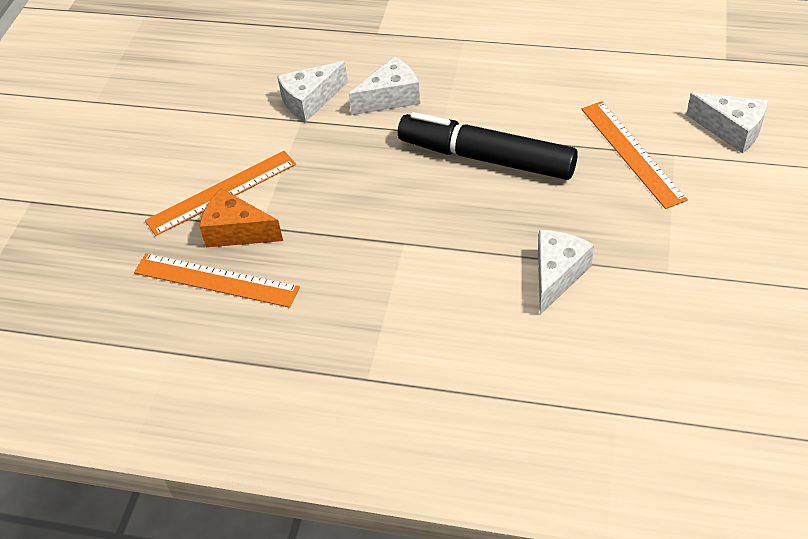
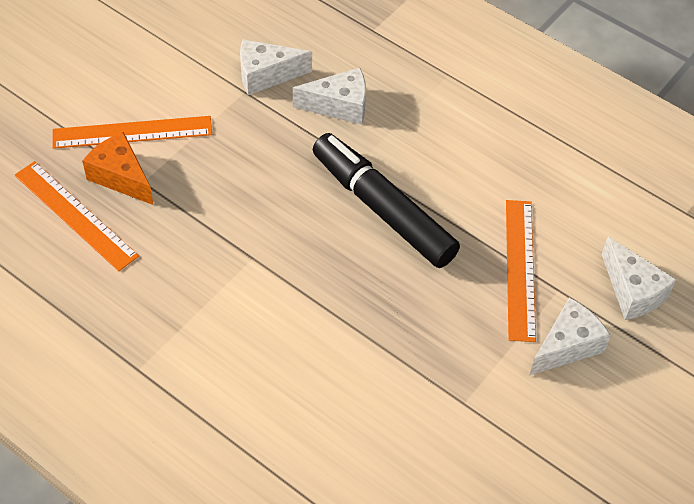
camera: 20 degrees right, 5 degrees up
white cheese [538,230,594,315] -> white cheese moved to [530,297,611,375]

